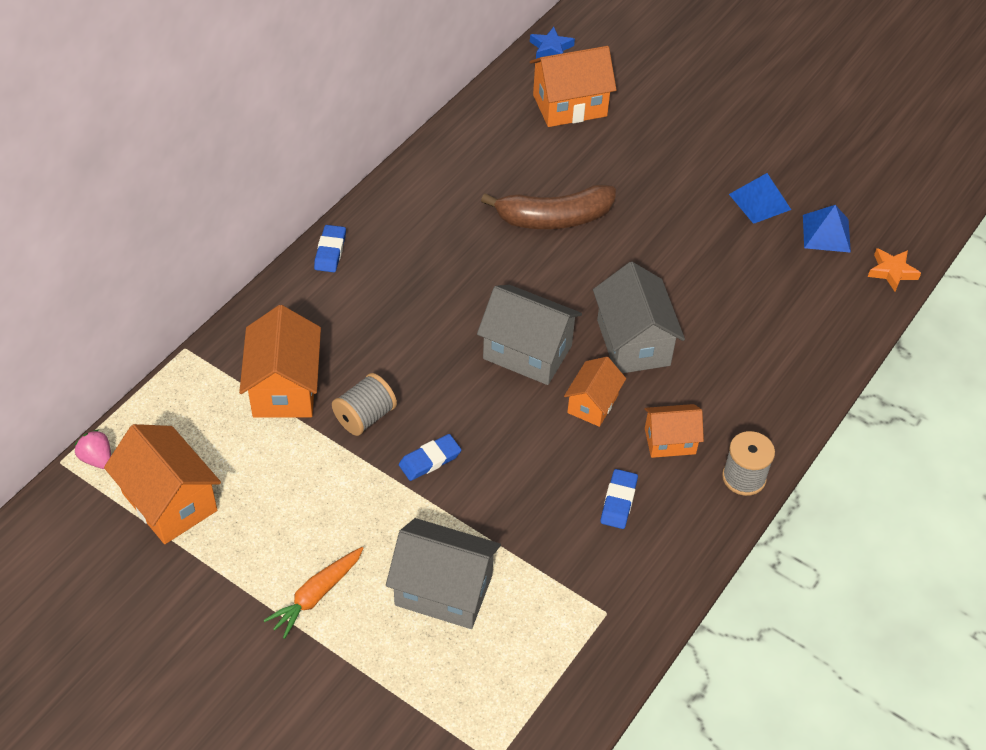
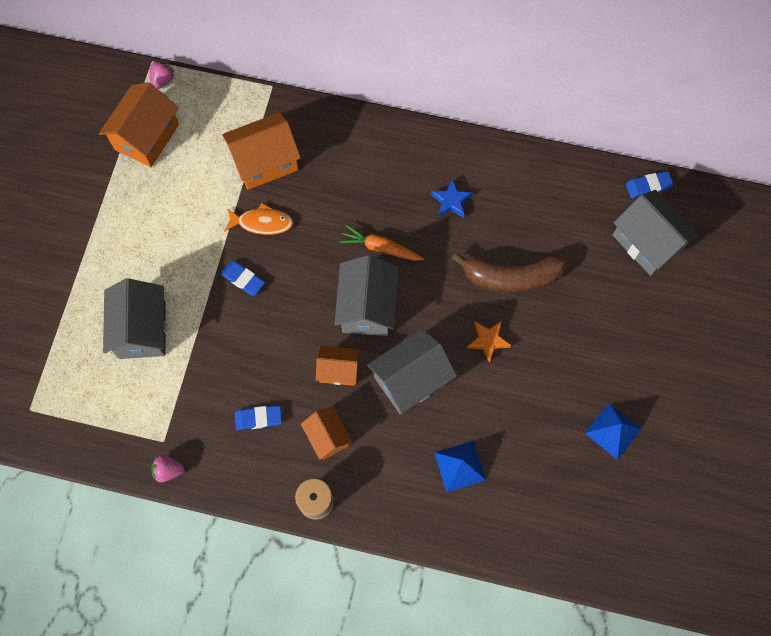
camera: 70 degrees right, 20 degrees up
orange carrot [263,547,364,639] -> orange carrot moved to [340,225,424,261]
blue eraser [314,225,346,272] -> blue eraser moved to [626,171,674,198]
grey spool [332,373,397,436] -> orange fish [224,203,293,235]
brown banana [481,184,616,229] -> brown banana turned 60 degrees counterclockwise [451,252,568,292]
blue star [530,27,575,59] -> blue star moved to [431,178,473,218]
orange house [530,46,617,127] -> grey house [613,190,700,276]
blue pyramid [803,205,851,253] -> blue pyramid moved to [434,441,486,492]
orange star [868,248,921,292] -> orange star moved to [467,321,511,363]
none -> pink strawberry [151,455,185,482]

